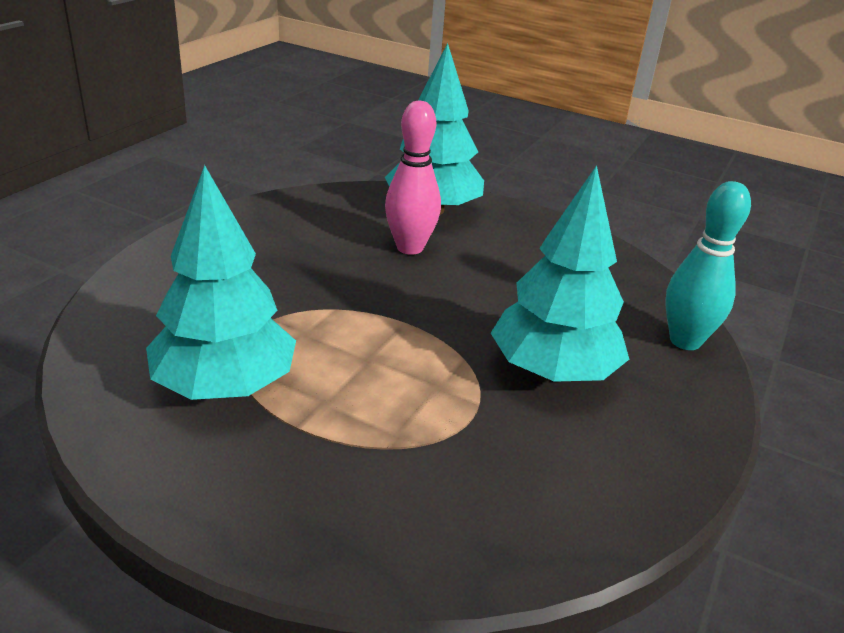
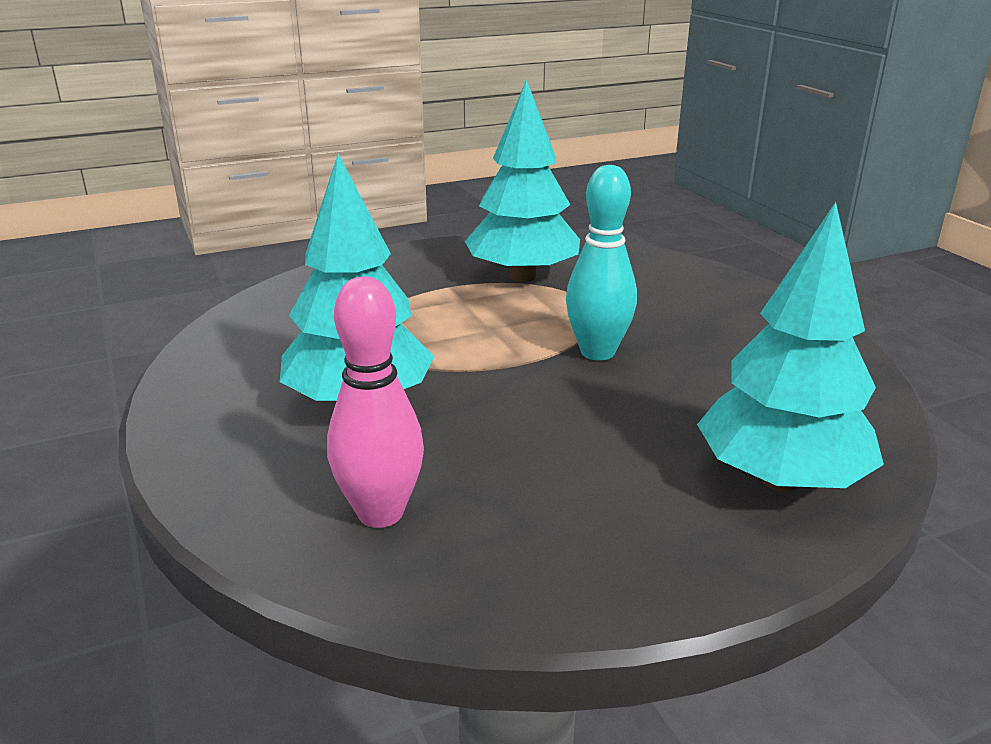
camera: 130 degrees right, 5 degrees down
pink bowling pin [385,101,441,255] -> pink bowling pin moved to [327,276,424,528]
turquoise bowling pin [665,181,751,350] -> turquoise bowling pin moved to [566,165,637,361]

